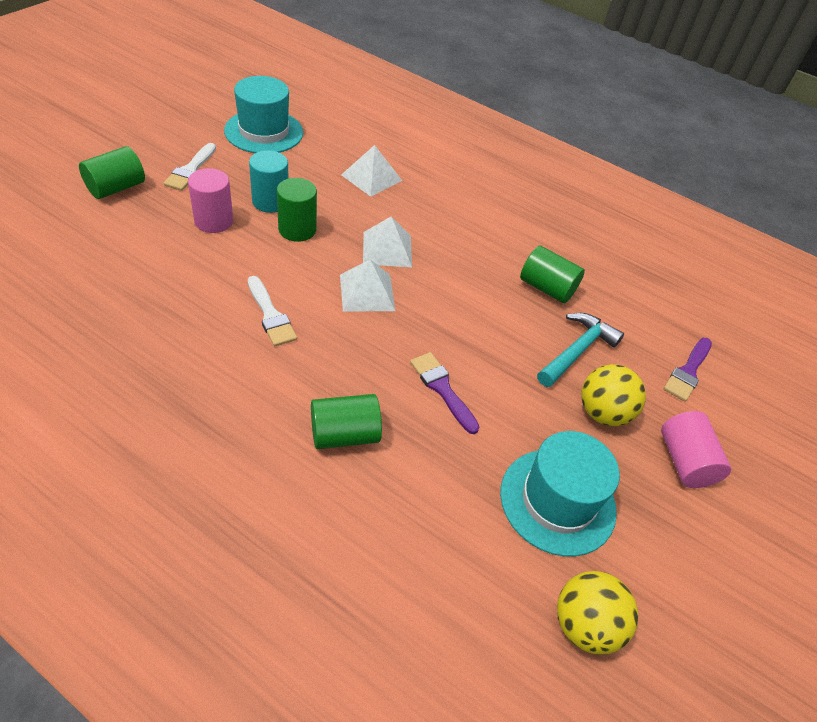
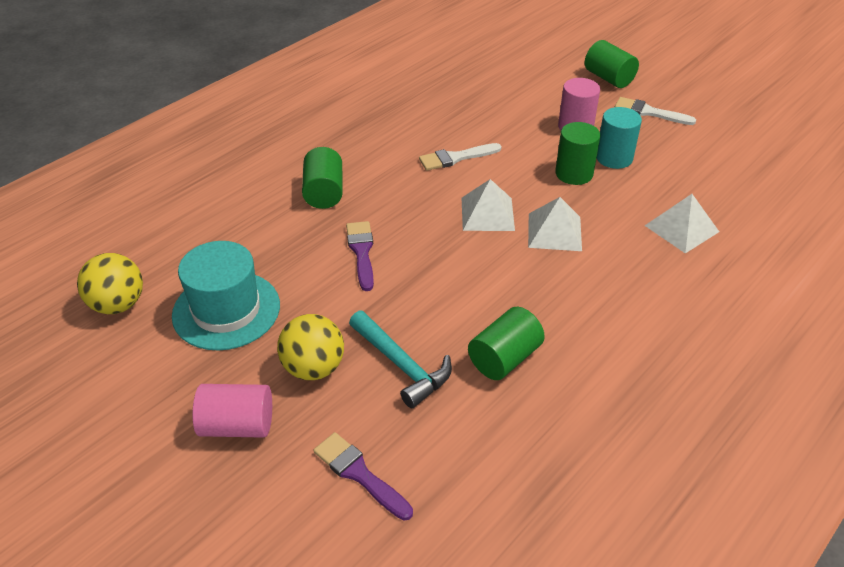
camera: 105 degrees right, 5 degrees down
turquoise hat [224,76,303,153] -> none
purple brush [410,352,479,434] -> purple brush turned 75 degrees counterclockwise [346,221,374,291]

